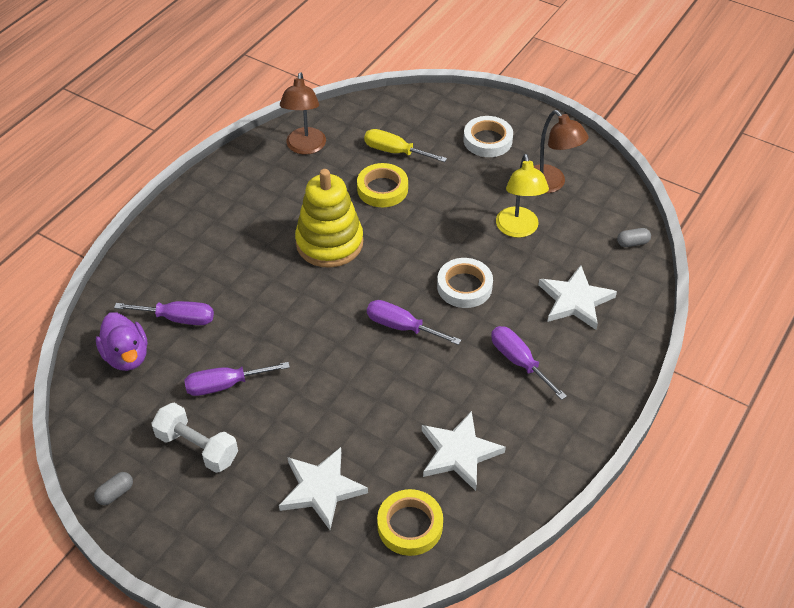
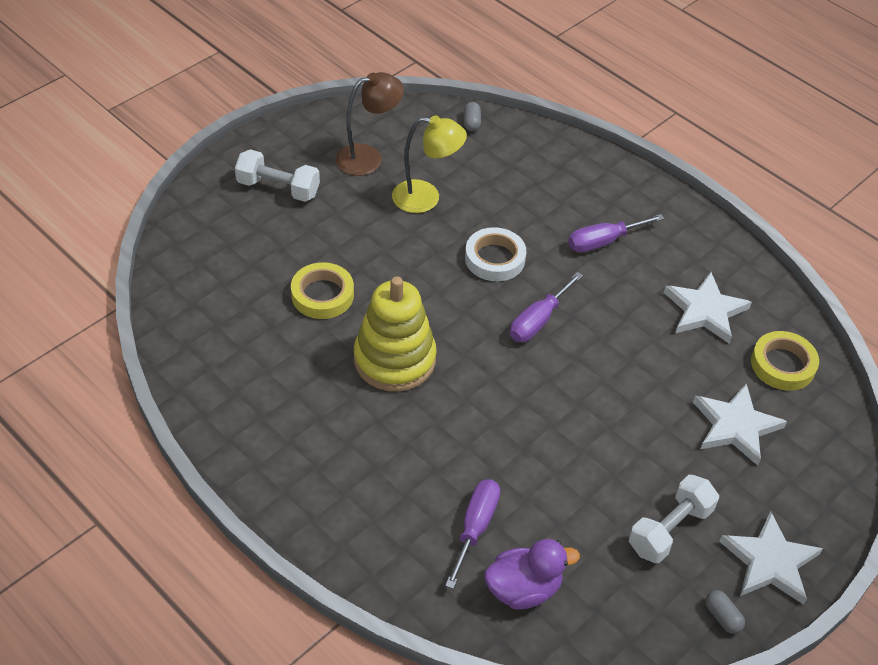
camera: 80 degrees left, 0 degrees up
purple screwdriver [184,362,290,396] -> none
brown lamp [280,72,326,155] -> none
yellow screwdriver [364,129,447,162] -> none
white tape [464,116,513,157] -> white dumbbell [235,149,320,202]
white star [538,265,617,330] -> white star moved to [719,511,823,605]

